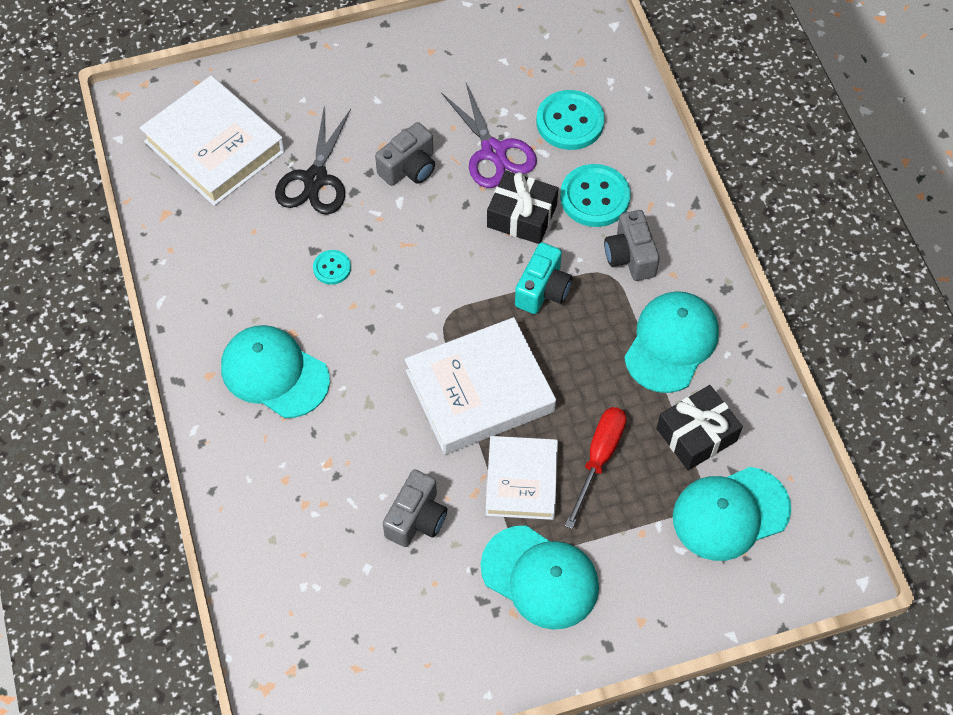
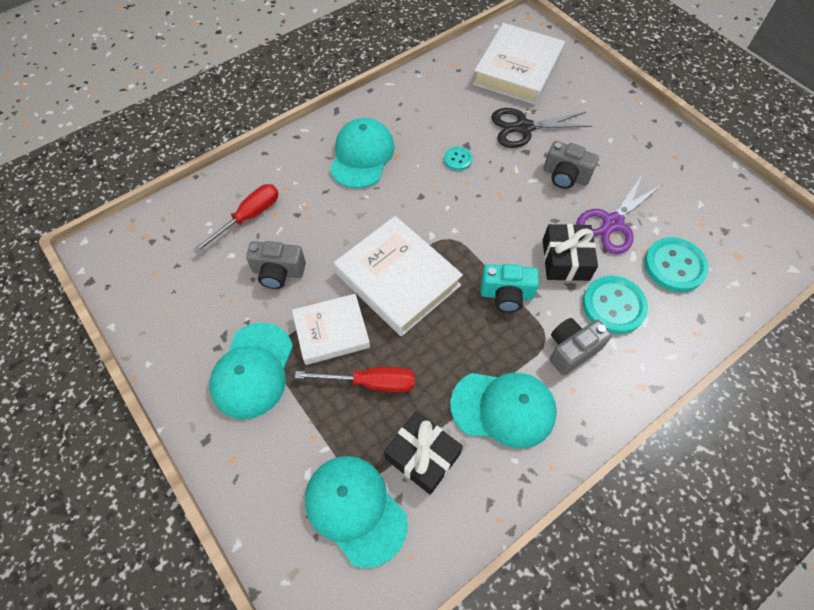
camera: 70 degrees right, 0 degrees up
none -> red screwdriver [193,184,279,253]

